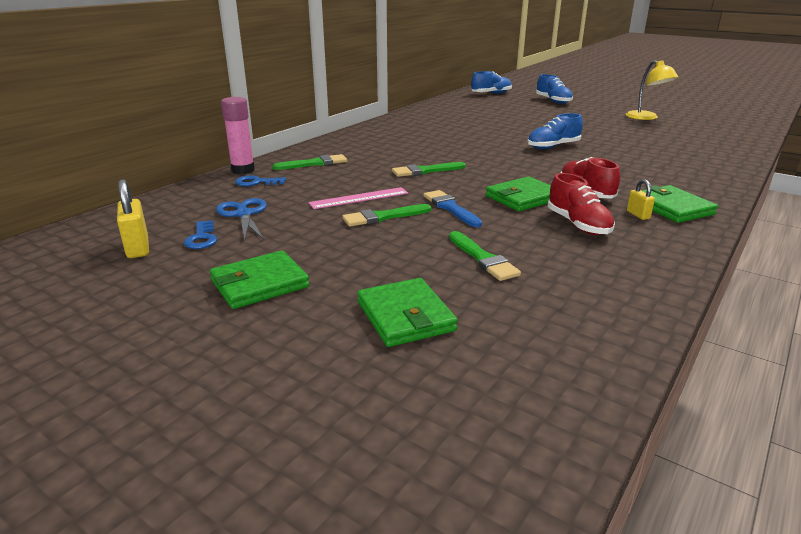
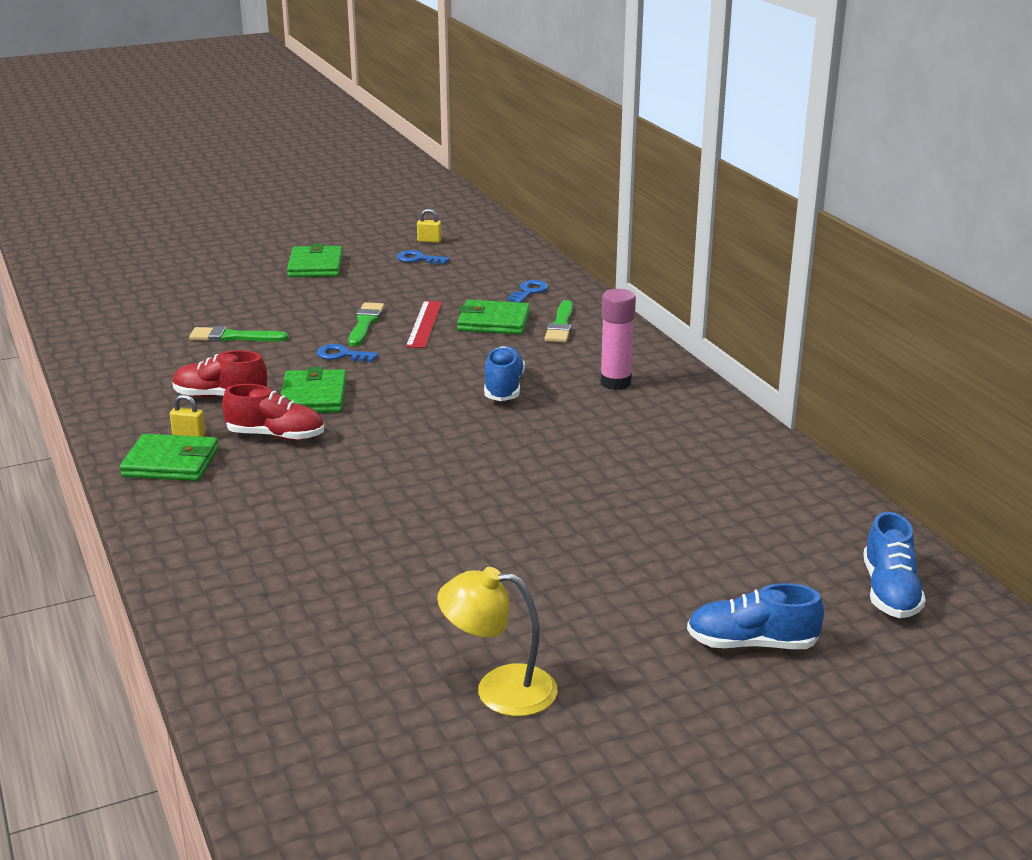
camera: 120 degrees right, 0 degrees up
yellow padlock [117,179,149,258] -> yellow padlock [417,209,442,243], size x0.59
blue scissors [216,198,267,241] -> none
pink glue stick [221,97,255,175] -> pink glue stick moved to [600,289,636,390]
pink ruler [309,187,408,209] -> red ruler [406,301,442,348]
green wallet [357,278,458,347] -> green wallet moved to [457,300,530,334]
green brush [392,162,466,177] -> none
blue brush [423,190,482,227] -> blue key [317,344,378,362]
blue shoe [527,113,583,149] -> blue shoe moved to [484,346,525,401]

